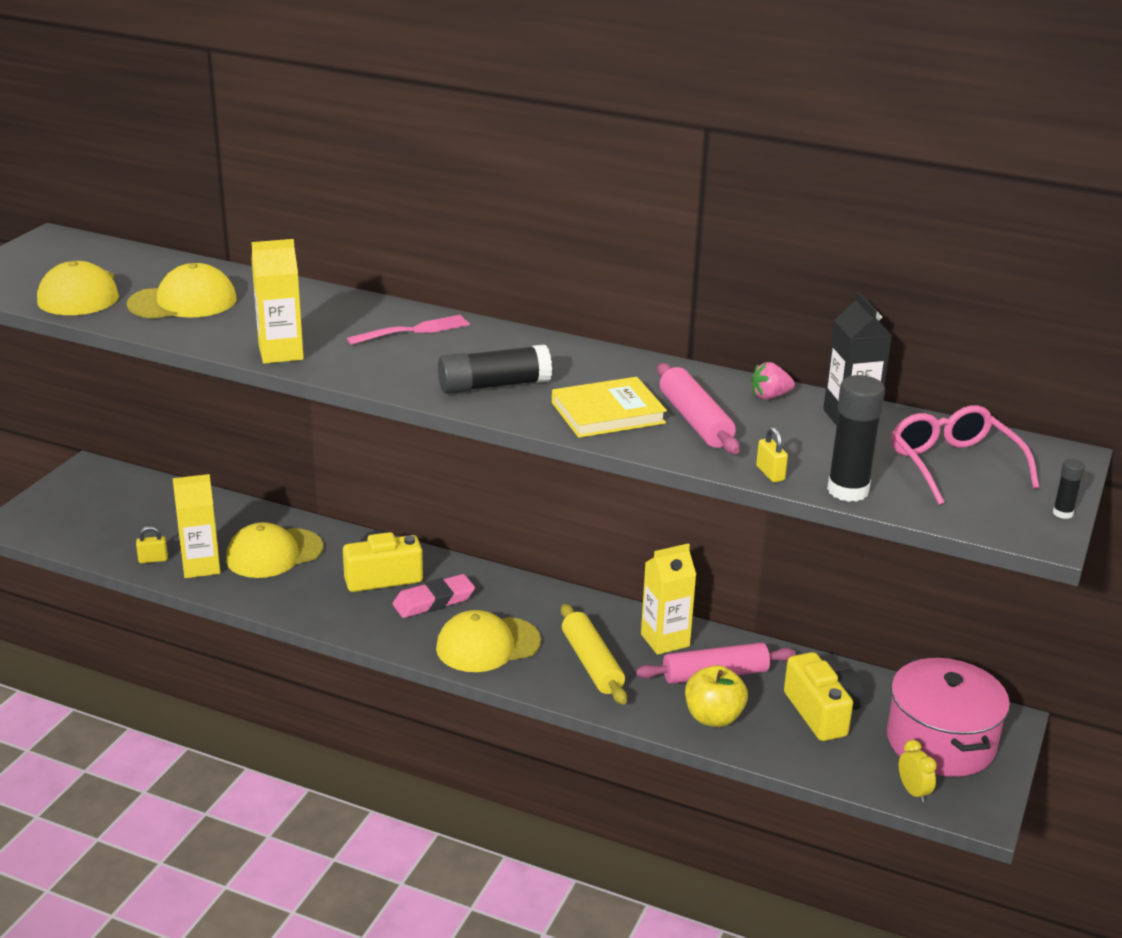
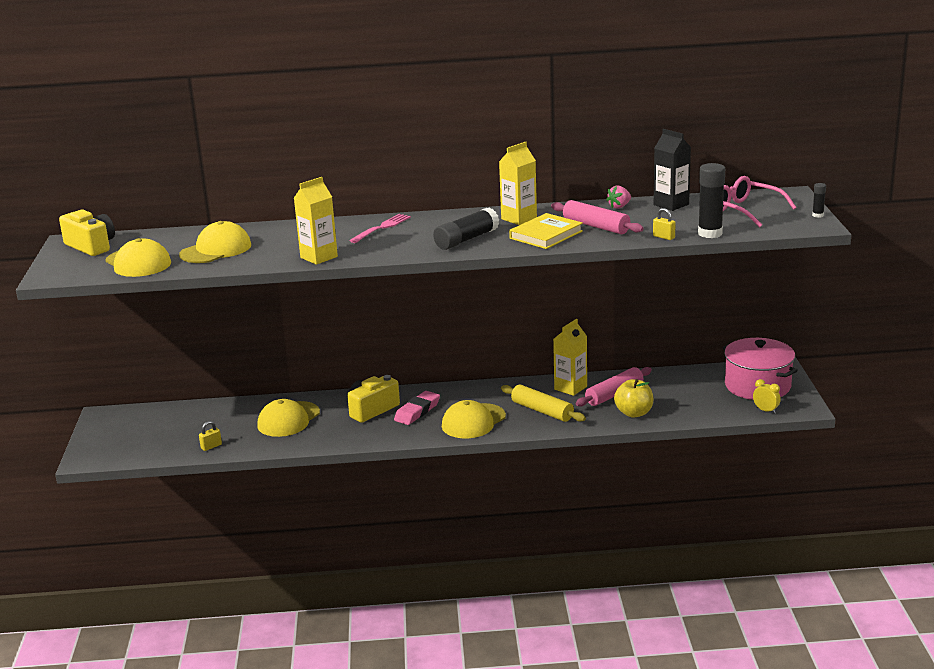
camera: 25 degrees left, 5 degrees down
yellow carton [172,474,220,578] -> yellow carton moved to [499,142,537,225]
yellow camera [784,652,864,741] -> yellow camera moved to [59,210,115,256]

